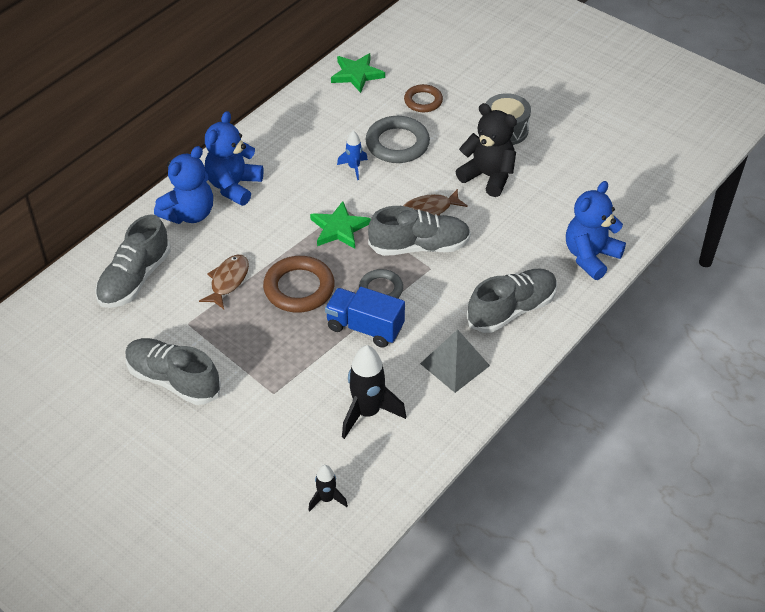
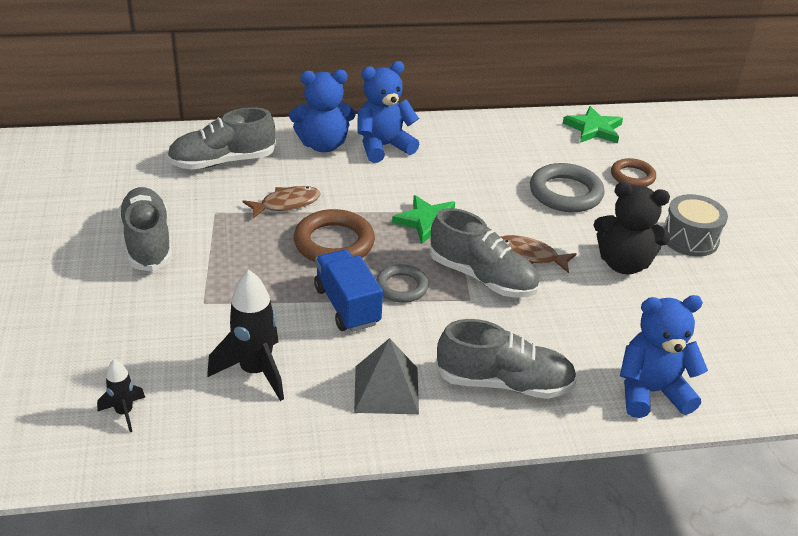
camera: 40 degrees right, 10 degrees down
blue rocket [337,131,368,180] -> none
black teddy bear [456,103,517,197] -> black teddy bear turned 120 degrees clockwise [593,182,671,275]

